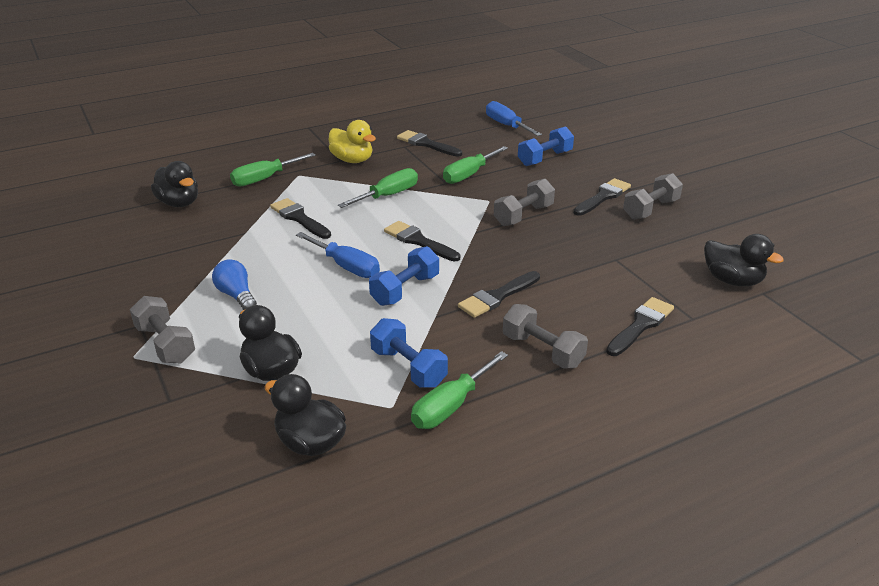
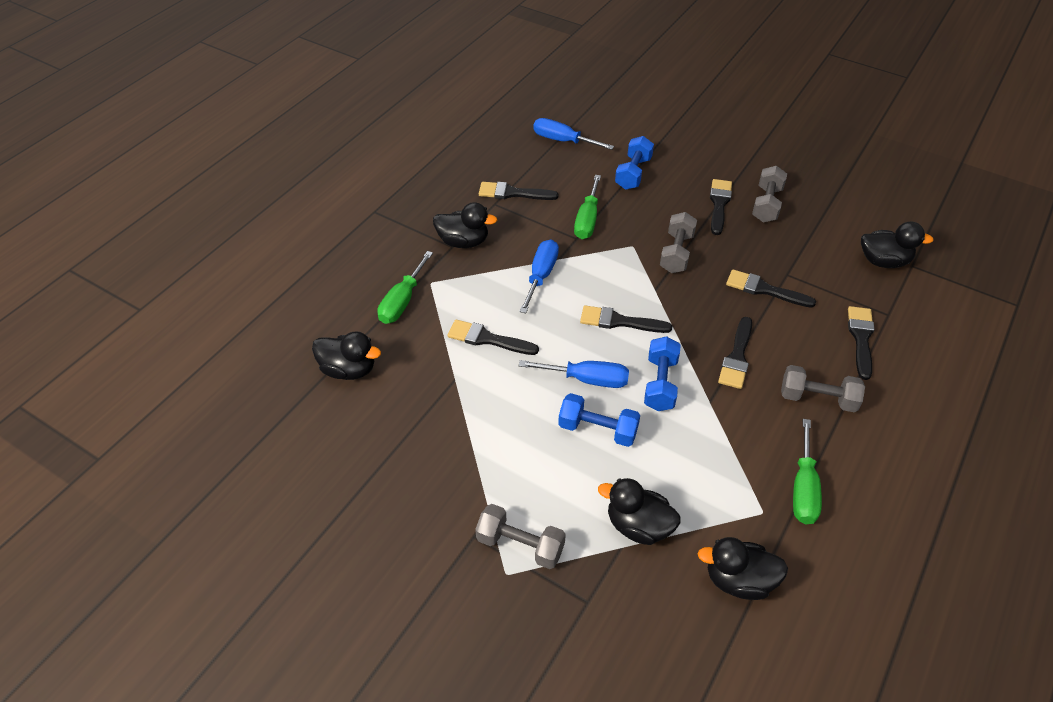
camera: 30 degrees left, 15 degrees up
blue light bulb [212,259,257,310] -> none
yellow duck [329,120,376,163] -> black duck [433,202,497,248]
green screwdriver [338,168,418,208] -> blue screwdriver [519,239,559,313]
blue dumbbell [370,318,448,388] -> blue dumbbell moved to [558,393,640,447]
none -> black brush [726,269,816,308]

